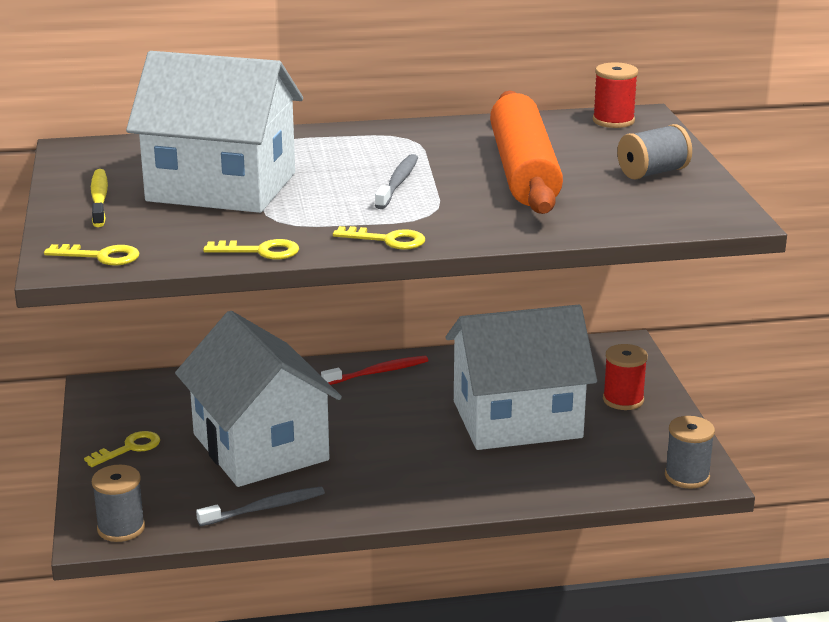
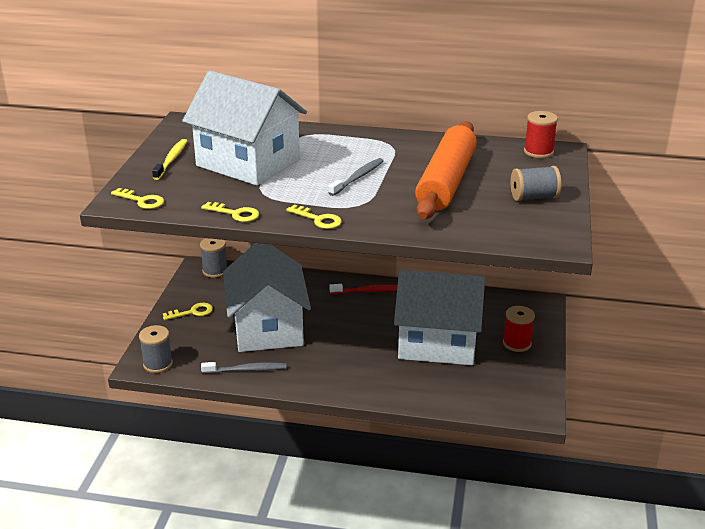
camera: 20 degrees right, 5 degrees up
grey spool [665,416,715,489] -> grey spool moved to [200,238,227,278]

